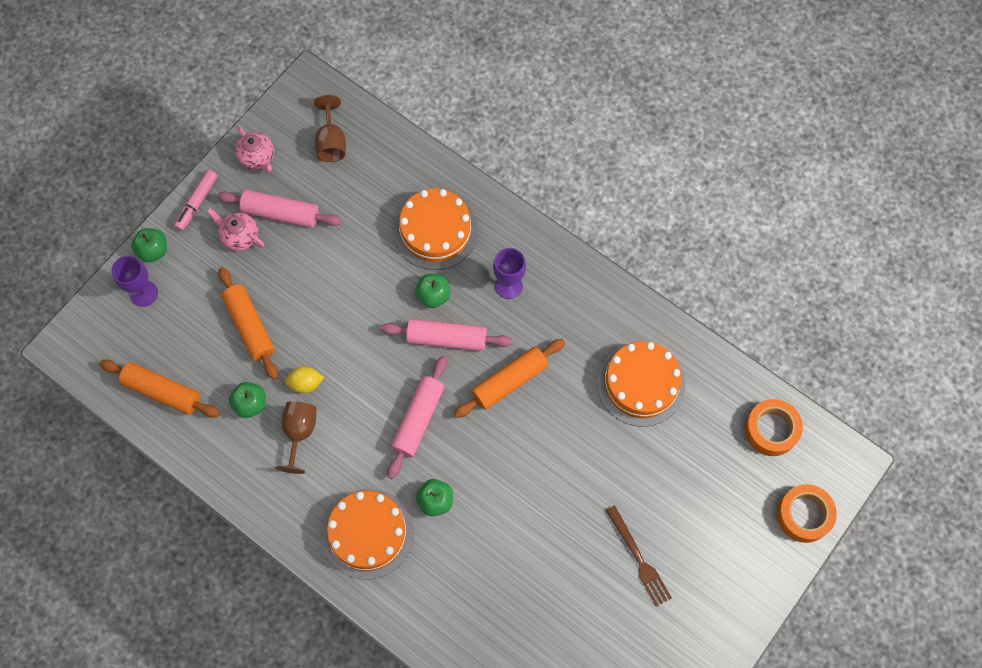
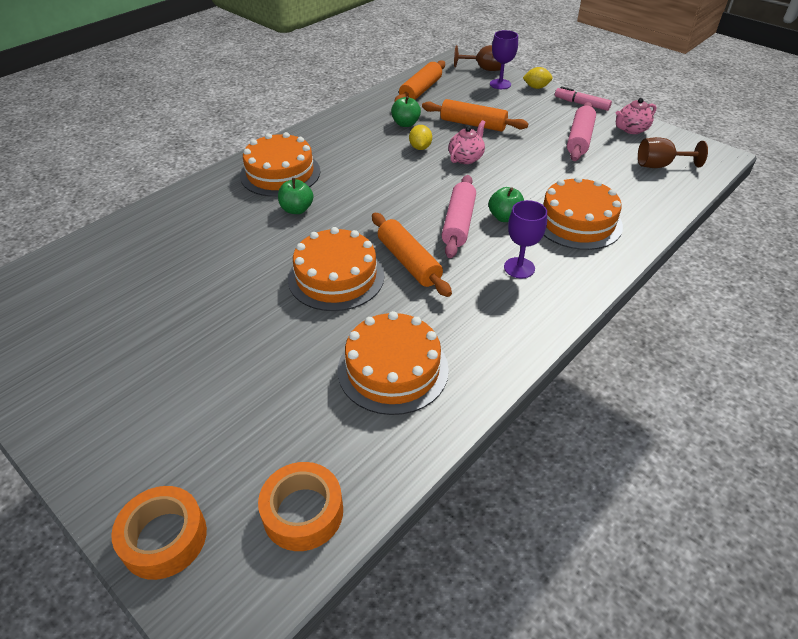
camera: 95 degrees right, 25 degrees down
green apple [131,228,167,262] -> yellow lemon [523,67,553,89]
pink teapot [206,208,265,251] -> pink teapot moved to [449,120,486,164]
orange rolling pin [218,267,278,380] -> orange rolling pin turned 45 degrees clockwise [422,99,528,132]
brown goblet [276,401,316,474] -> brown goblet moved to [454,45,501,71]
pink rolling pin [387,356,447,479] -> none
brown fork [605,505,672,607] -> none
none -> orange cake [288,227,384,311]

